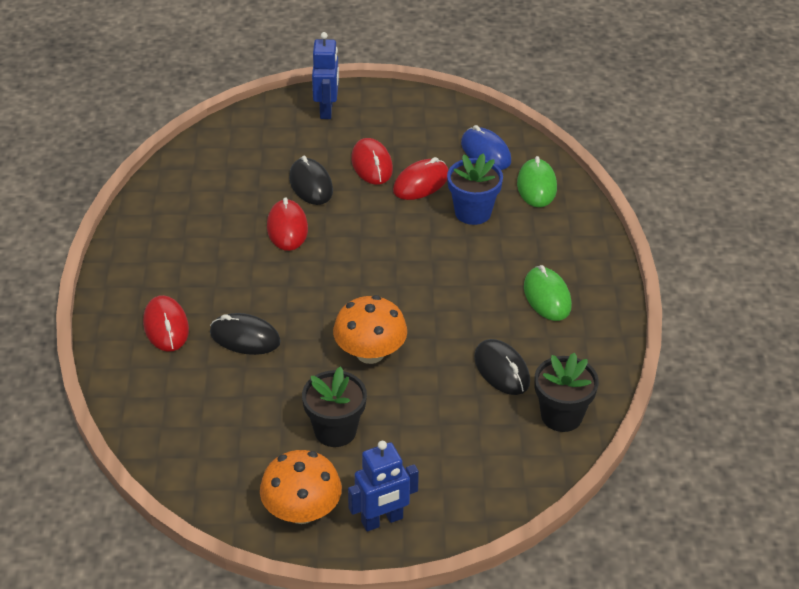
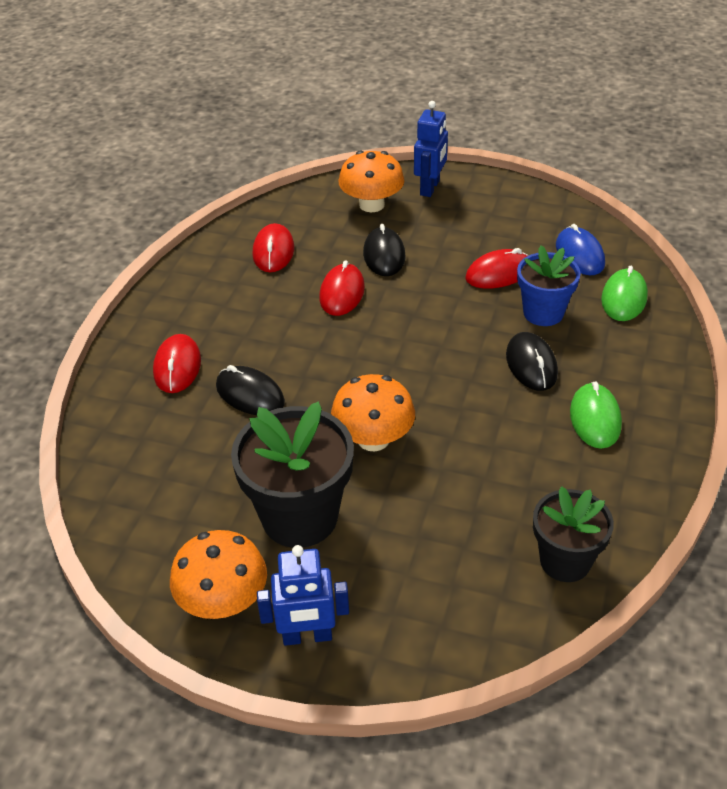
camera: 20 degrees right, 0 degrees up
black flower pot [302,366,367,447] -> black flower pot [231,402,354,548], size x1.57
red mouse [351,138,393,185] -> red mouse moved to [252,223,294,272]
black mouse [474,339,530,395] -> black mouse moved to [506,332,558,391]
none -> orange mushroom [339,151,404,212]

